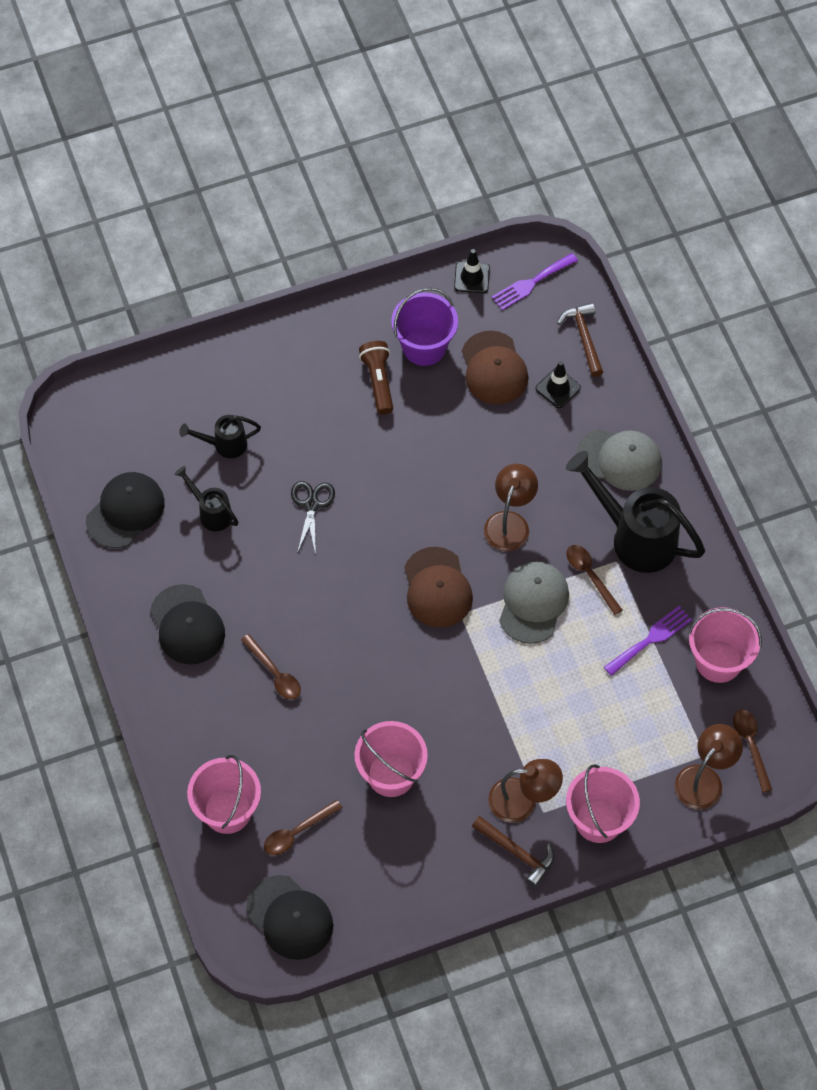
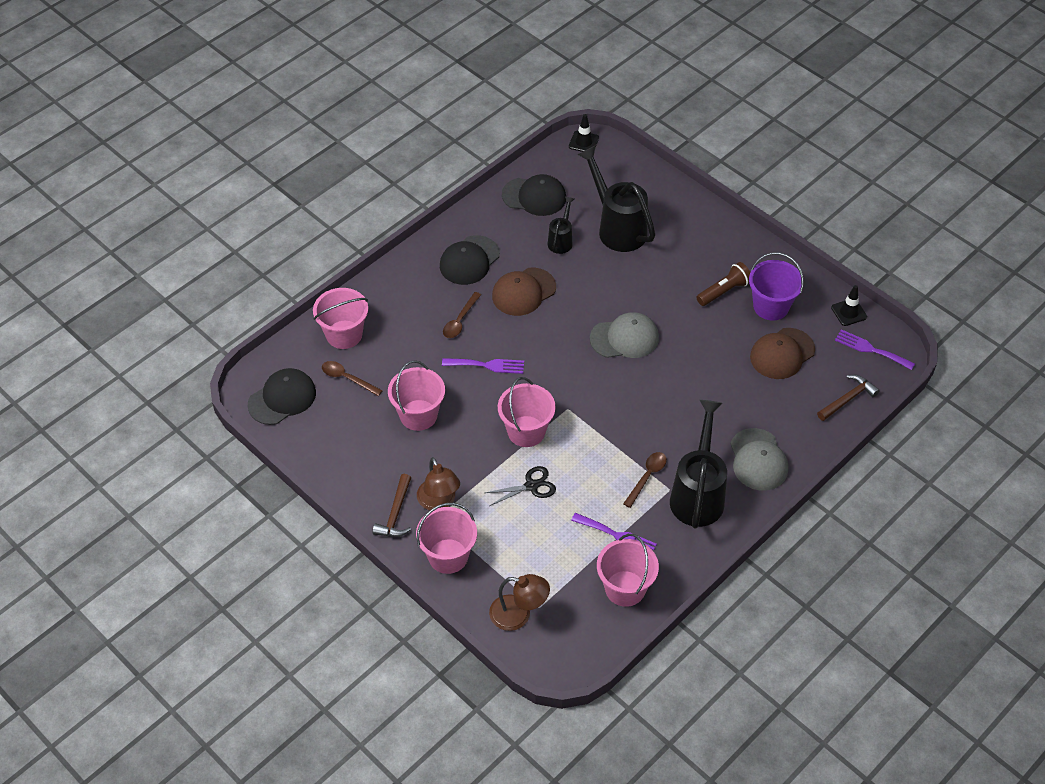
camera: 65 degrees right, 10 degrees down
black watering can [179,415,261,458] -> black watering can [577,145,655,252], size x1.94
black cap [246,875,333,960] -> black cap turned 150 degrees counterclockwise [247,368,316,425]
black scissors [291,481,335,555] -> black scissors moved to [485,466,556,506]
brown cap [404,547,473,628] -> brown cap moved to [492,268,556,316]
brown lamp [484,464,538,551] -> none
grey cap [499,562,569,644] -> grey cap moved to [590,312,659,358]
black traffic cone [536,361,581,408] -> black traffic cone moved to [569,114,599,152]
brown spoon [733,710,772,792] -> none
none -> purple fork [442,358,524,374]
none -> pink bucket [498,377,556,447]

